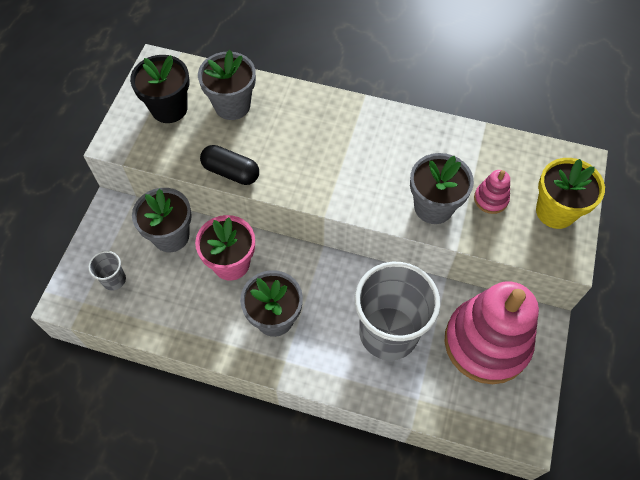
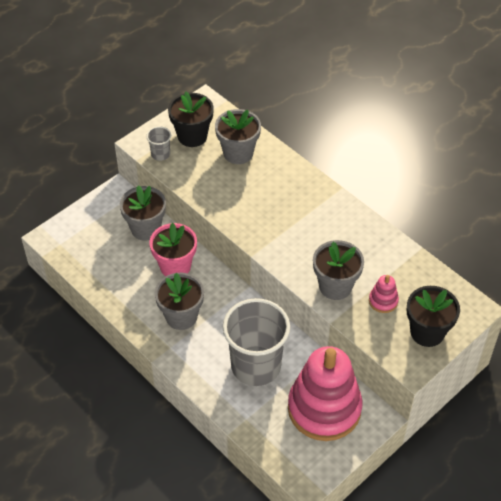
camera: 30 degrees right, 10 degrees down
grey cup [88,251,126,290] -> grey cup moved to [146,126,171,161]
black capsule [200,145,259,185] -> none
yellow flower pot [536,158,605,229] -> black flower pot [407,286,460,347]

